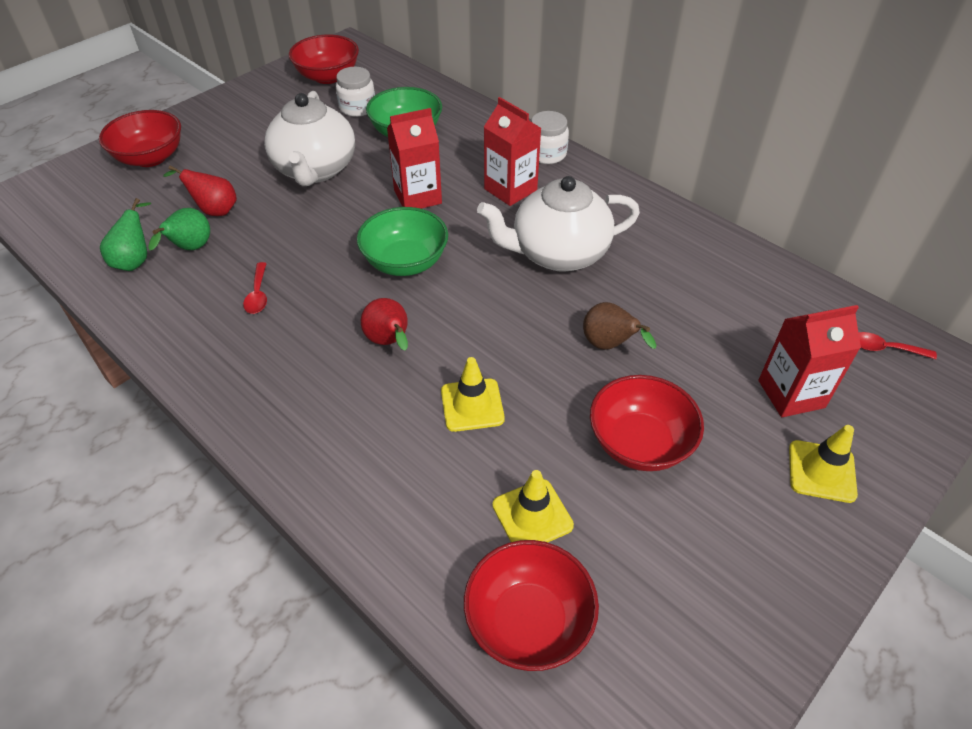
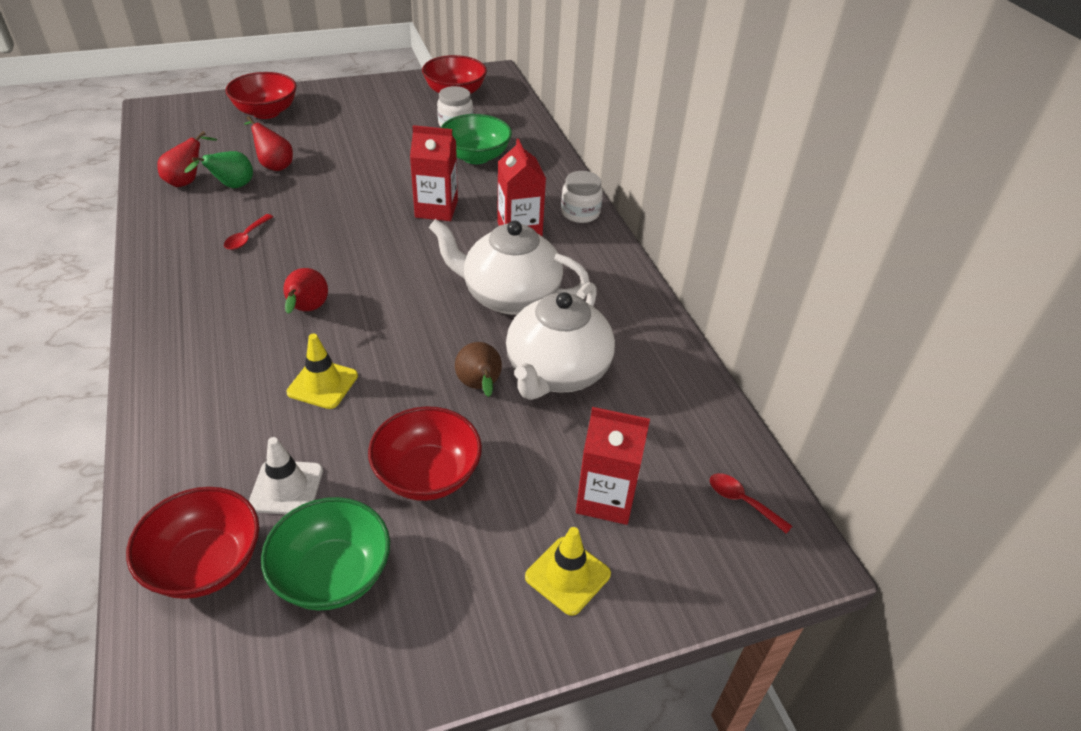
camera: 25 degrees right, 5 degrees down
green pear [100,198,151,271] -> red pear [157,131,218,187]
white teapot [264,91,355,186] -> white teapot moved to [506,282,615,400]
green bowl [357,207,448,276] -> green bowl moved to [261,497,390,611]
yellow traffic cone [492,470,574,542] -> white traffic cone [249,437,323,514]

